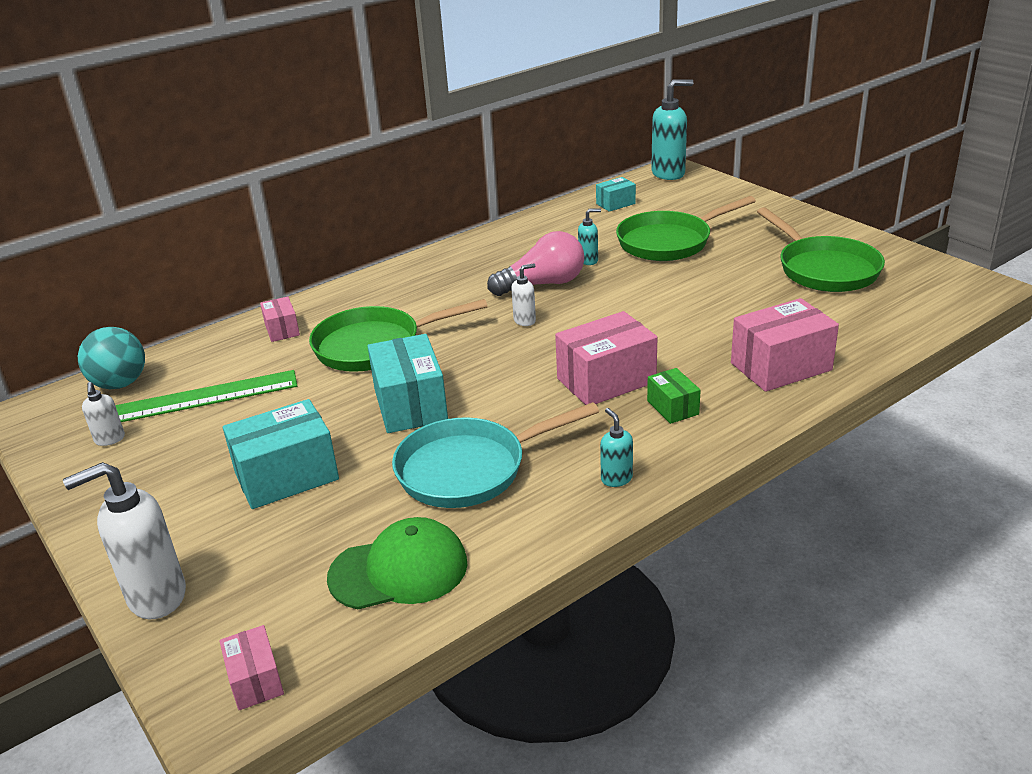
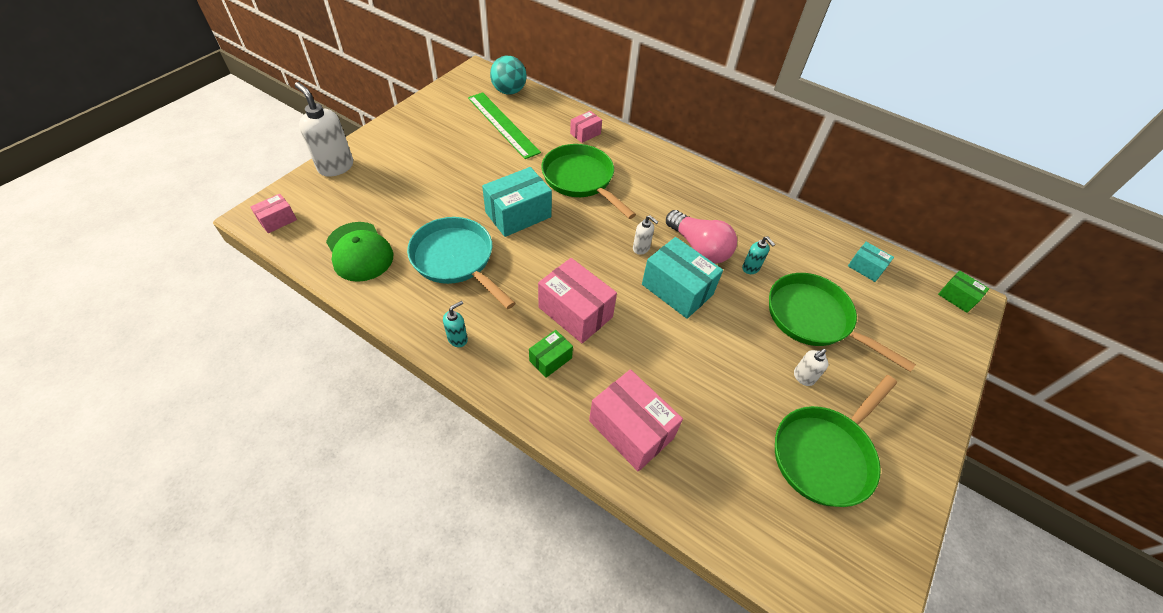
camera: 65 degrees right, 20 degrees up
white soap dispenser [82,382,125,446] -> white soap dispenser moved to [794,349,828,386]
turquoise box [223,399,339,509] -> turquoise box moved to [642,237,723,319]
turquoise soap dispenser [651,79,694,180] -> green box [938,270,989,313]

